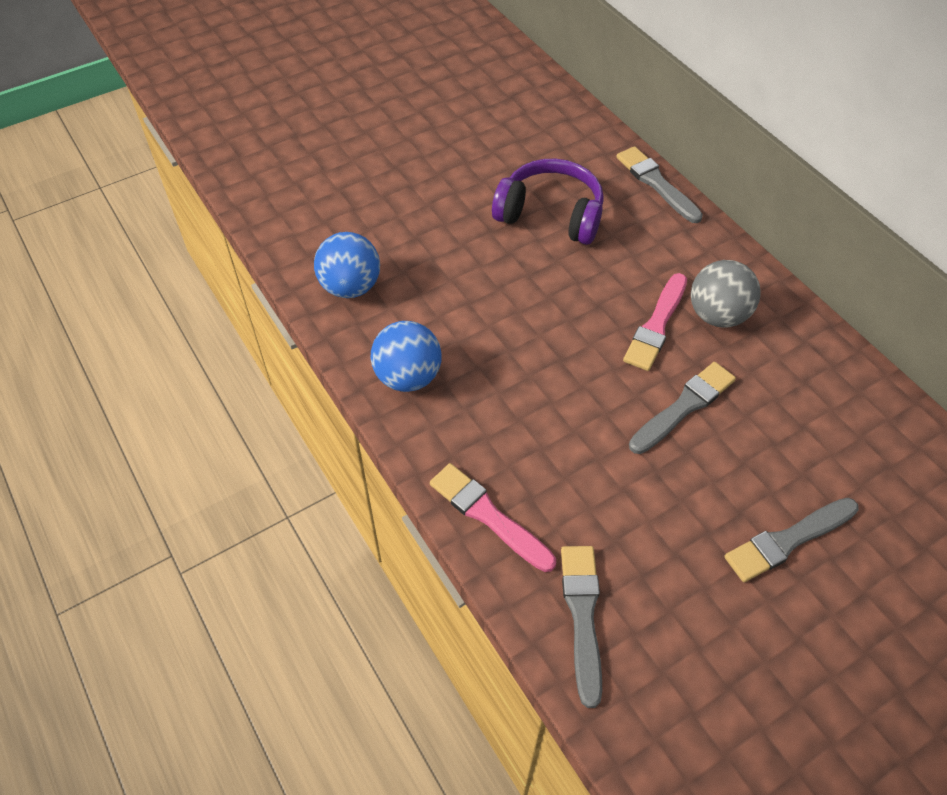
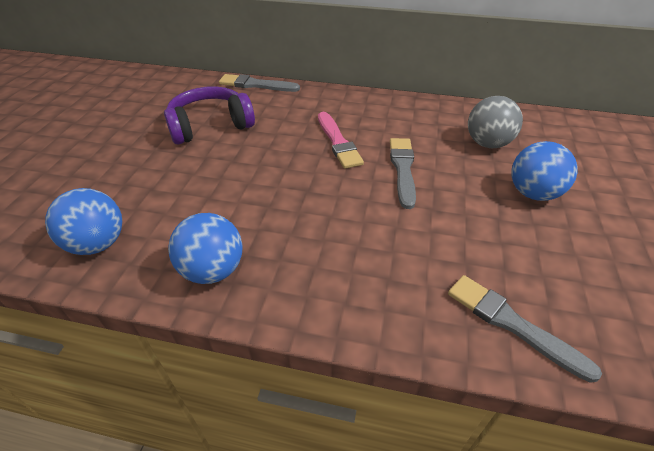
camera: 45 degrees left, 10 degrees down
pink brush [430,463,556,572] -> none
grey ball [691,260,761,328] -> grey ball moved to [468,96,523,148]
grey brush [724,498,859,582] -> blue ball [511,141,578,201]

